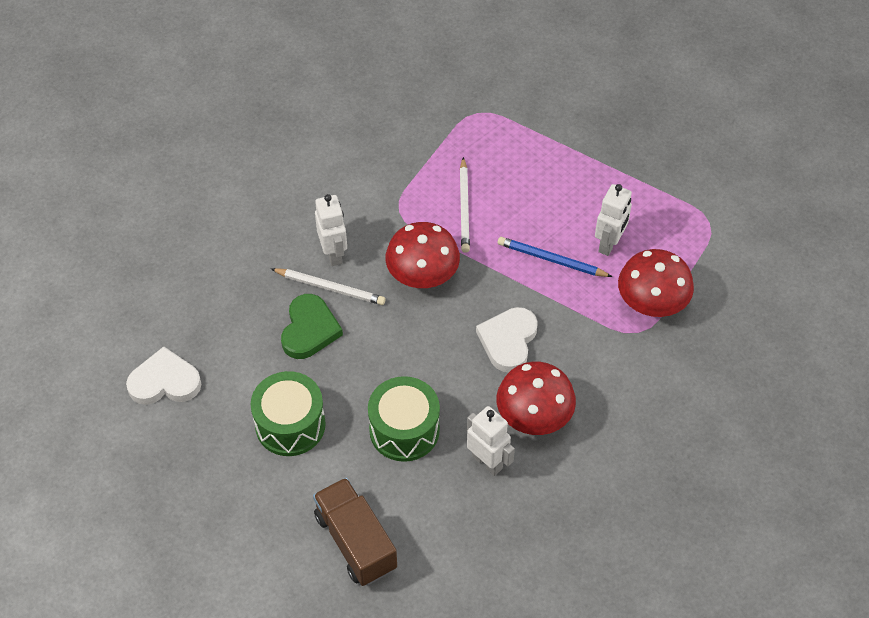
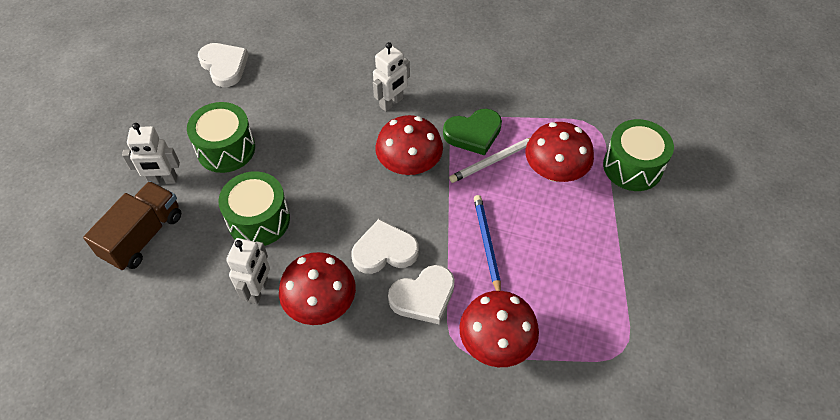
camera: 60 degrees right, 0 degrees up
white pencil [271,268,386,305] -> none
green heart [281,294,343,359] -> green heart moved to [443,109,502,156]
white robot [595,184,632,256] -> white robot moved to [122,123,180,184]
none -> white heart [388,265,455,324]
none -> red mushroom [526,122,594,182]
none -> green drum [603,119,674,191]

